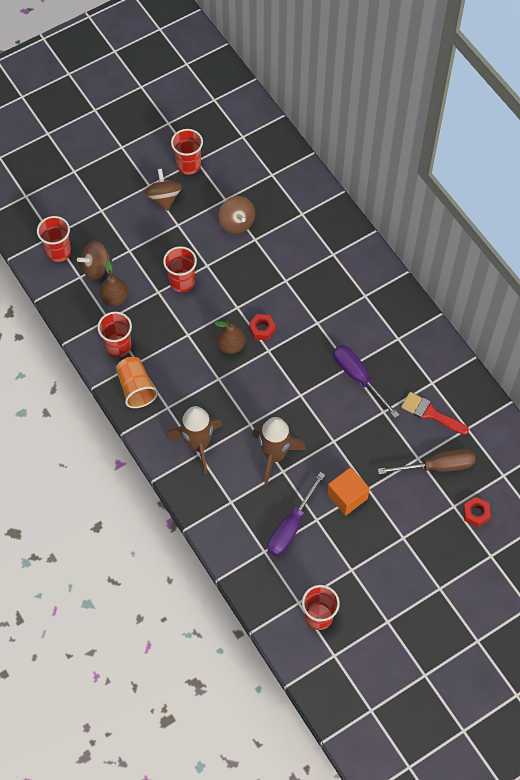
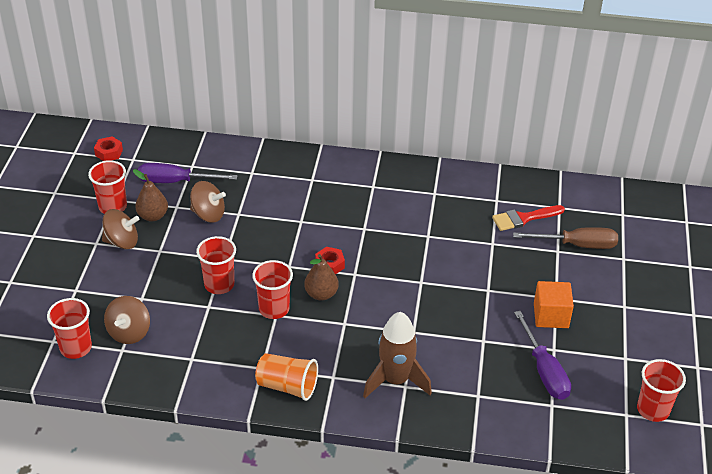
camera: 50 degrees left, 20 degrees down
red cup [97,312,132,357] -> red cup moved to [252,260,293,319]
brown pear [99,260,128,306] -> brown pear moved to [133,169,168,222]
brown spinning top [145,169,182,211] -> brown spinning top turned 150 degrees clockwise [102,209,139,249]
brown rocket [252,417,306,484] -> none
purple screwdriver [333,345,399,418] -> purple screwdriver moved to [138,163,238,183]
brown screwdriver [378,449,475,474] -> brown screwdriver turned 60 degrees clockwise [513,227,618,249]
red nut [463,497,491,527] -> red nut moved to [94,136,123,161]

